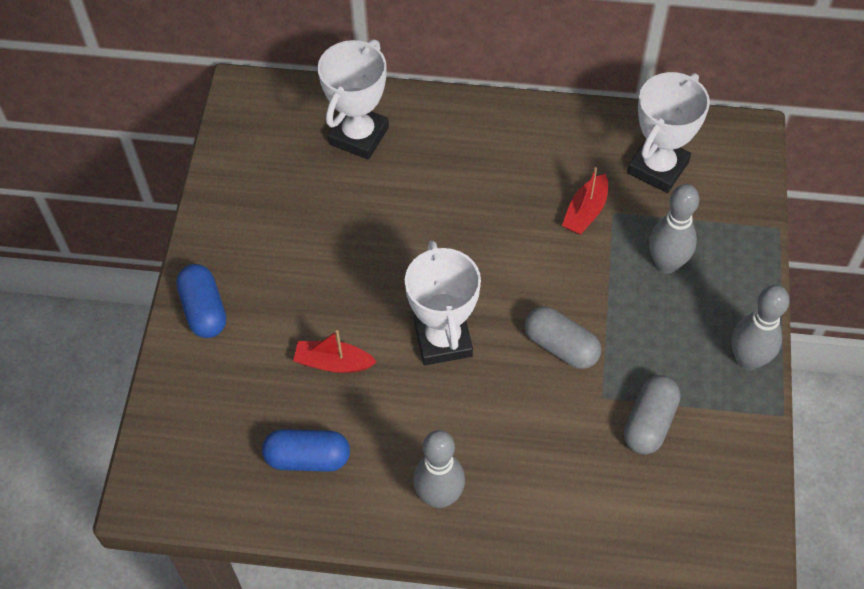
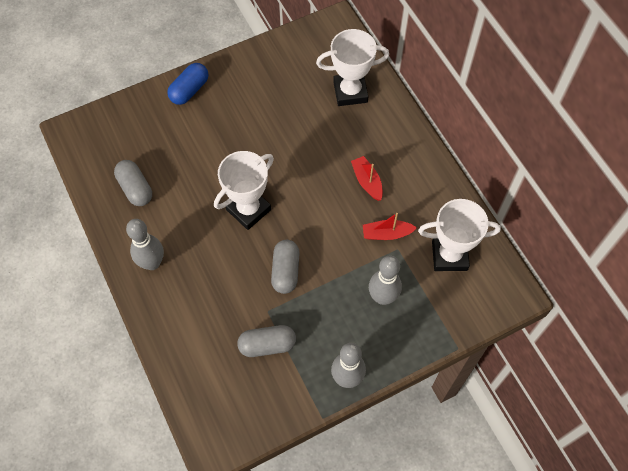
camera: 55 degrees right, 5 degrees up
blue capsule [262,429,350,472] -> grey capsule [114,160,152,206]
red boat [293,330,377,373] -> red boat moved to [351,156,383,201]

